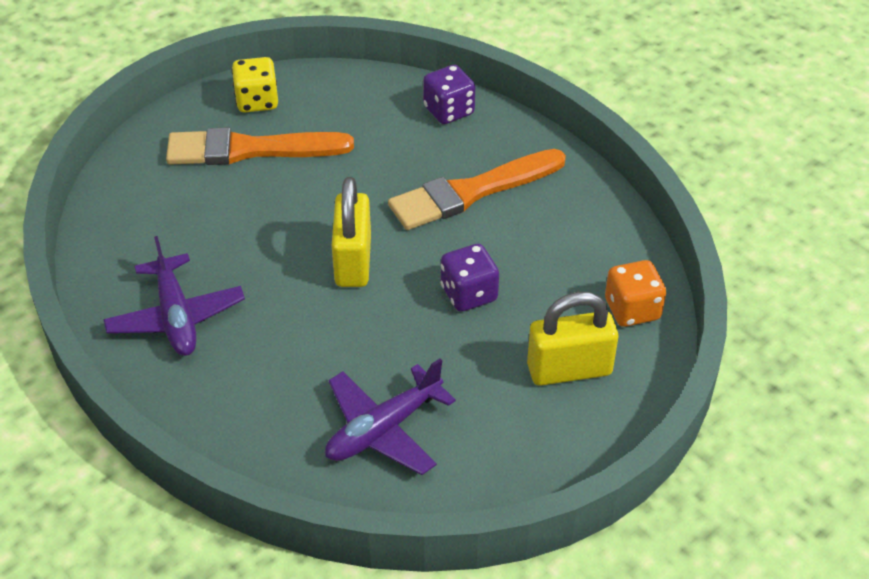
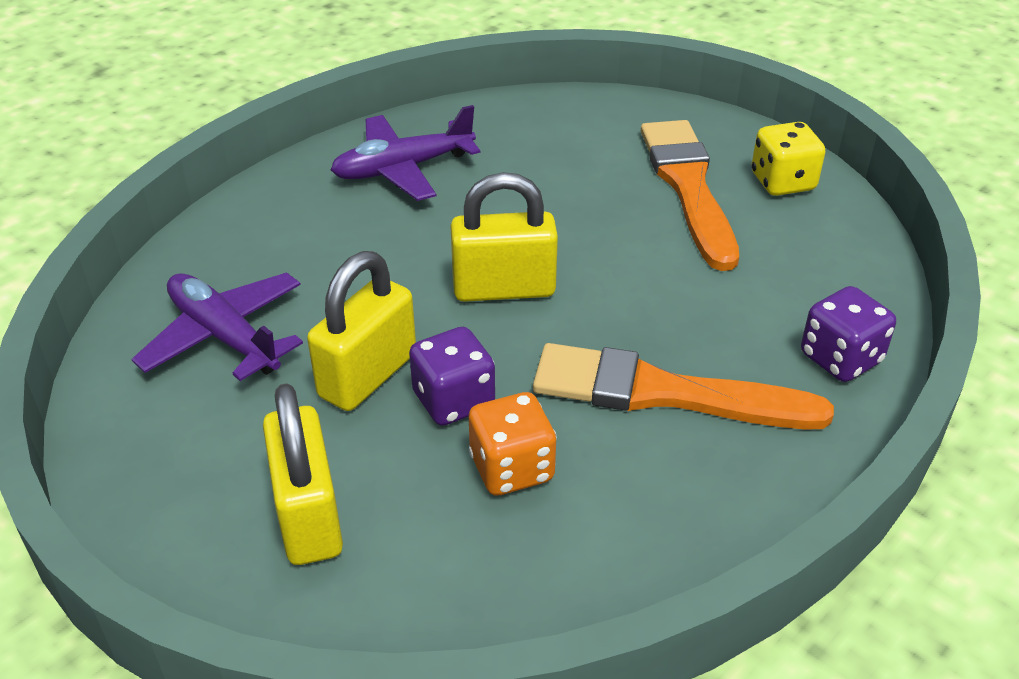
camera: 85 degrees right, 5 degrees down
orange brush [388,149,566,230] -> orange brush turned 45 degrees counterclockwise [533,343,834,430]
orange dice [605,260,666,327] -> orange dice moved to [468,392,557,496]
none -> yellow padlock [307,251,416,411]

